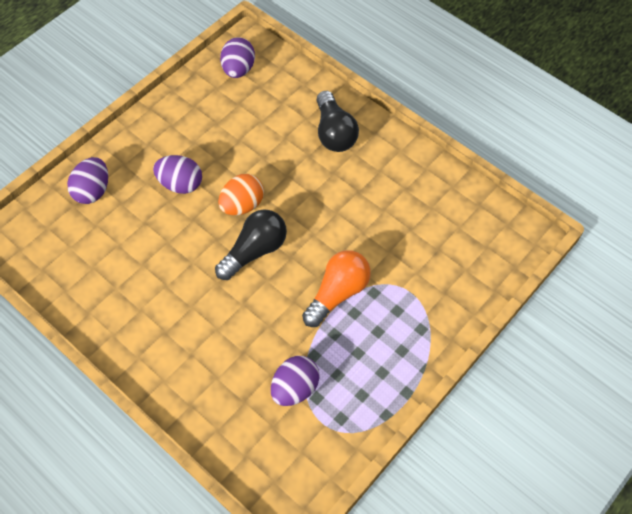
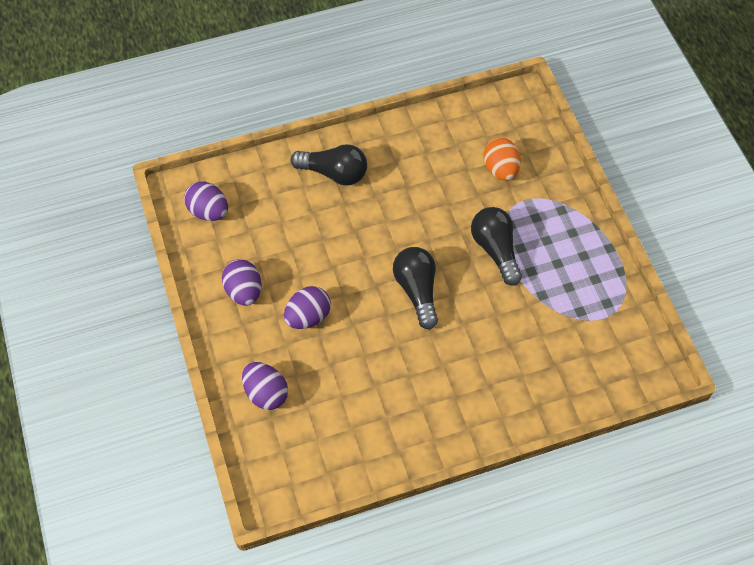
camera: 60 degrees left, 0 degrees up
orange egg [218,174,264,215] -> orange egg moved to [483,138,521,181]
purple egg [271,356,320,406] -> purple egg moved to [222,259,262,306]
orange light bulb [302,250,371,327] -> black light bulb [471,207,522,286]

